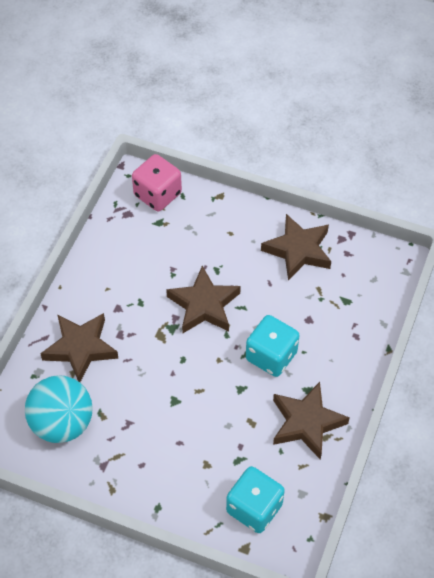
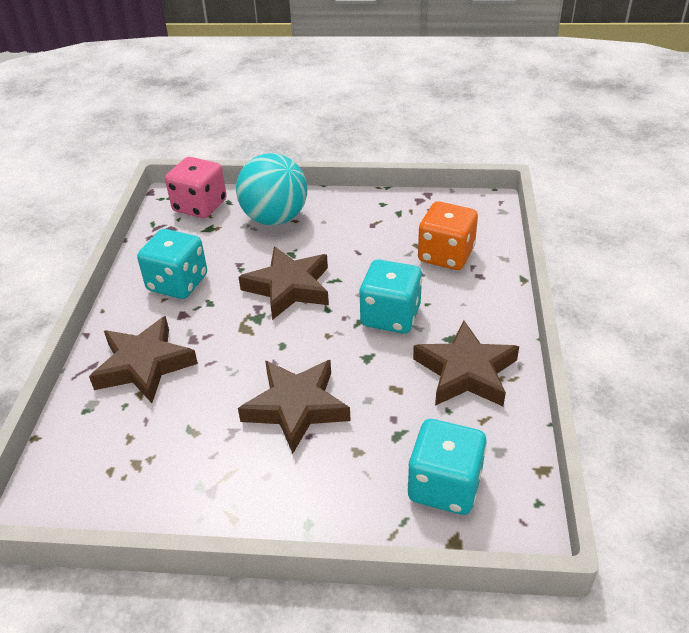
camera: 15 degrees left, 15 degrees down
turquoise ball [25,375,93,443] -> turquoise ball moved to [236,153,307,225]
brown star [261,214,331,281] -> brown star moved to [238,360,351,454]
none -> turquoise dice [137,229,207,299]
none -> orange dice [418,201,478,270]

